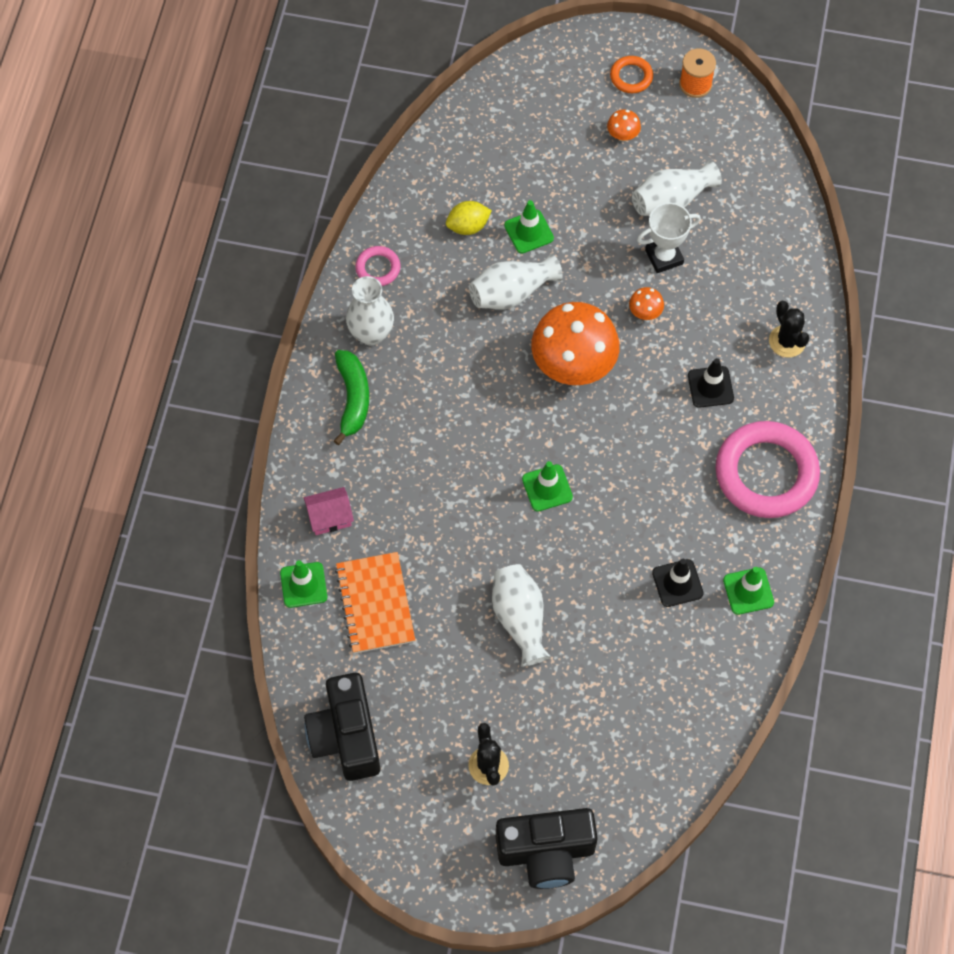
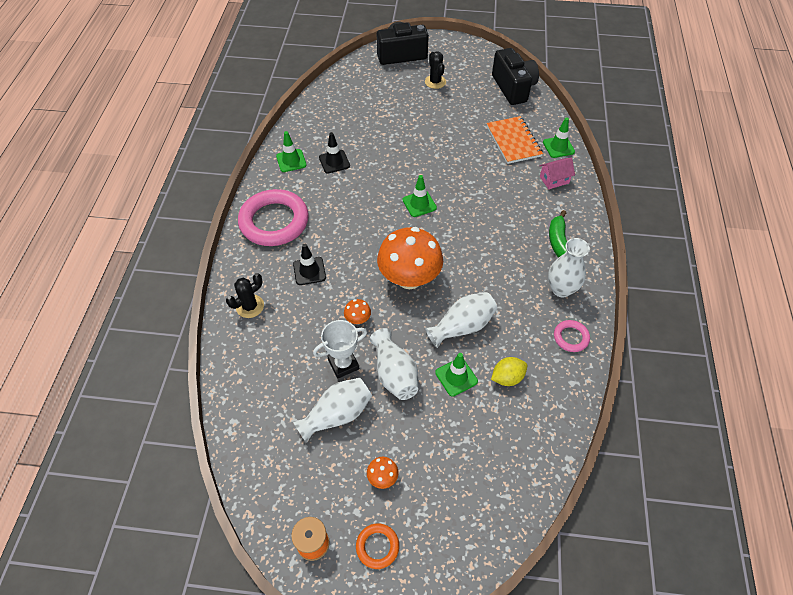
camera: 175 degrees right, 10 degrees down
white vase [492,564,551,667] -> white vase moved to [370,328,418,400]
black cactus [769,301,809,357] -> black cactus turned 75 degrees clockwise [226,273,264,318]

